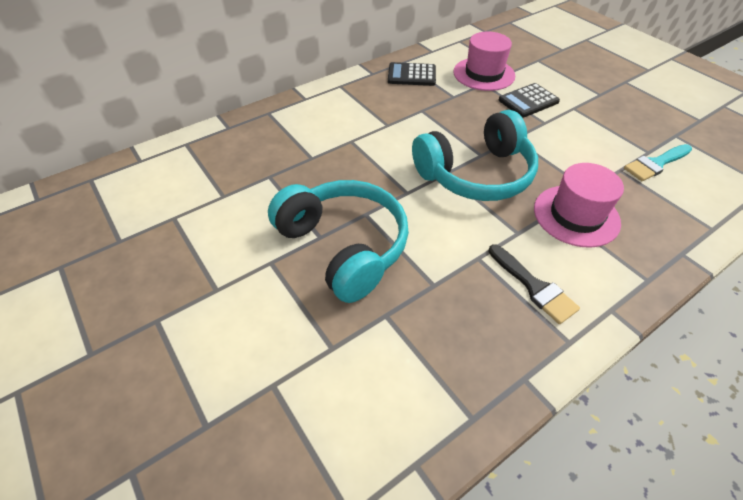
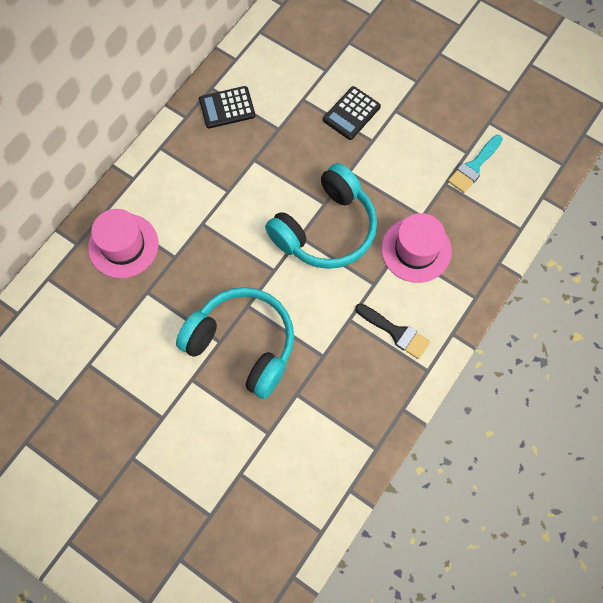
camera: 20 degrees left, 20 degrees up
pink hat [453,32,515,91] -> pink hat moved to [88,209,158,278]

